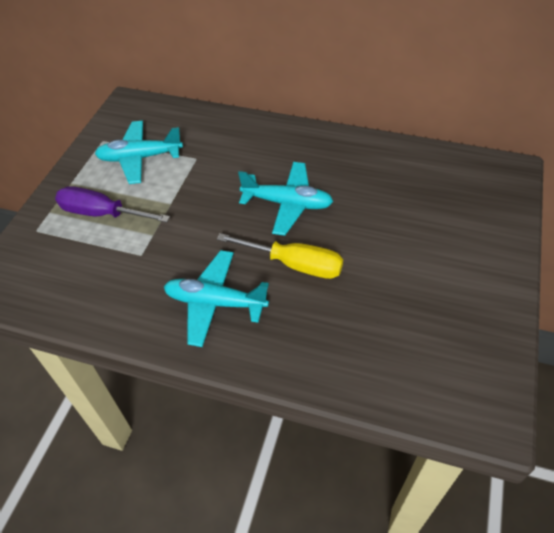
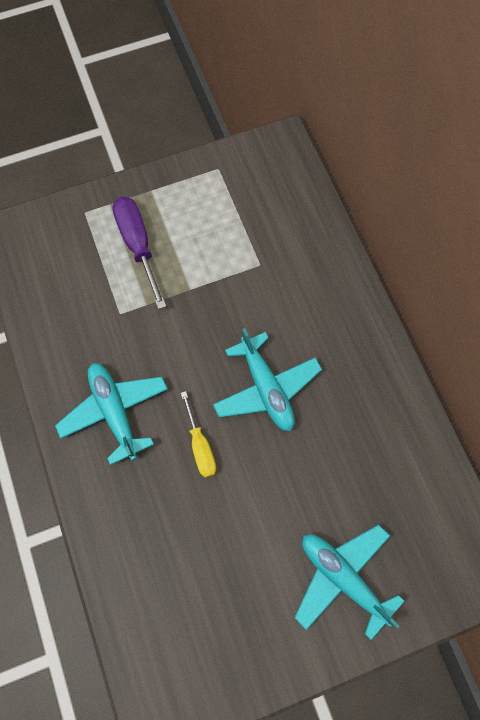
camera: 50 degrees right, 20 degrees up
turquoise plane [95,121,183,184] -> turquoise plane moved to [295,525,404,640]
yellow screwdriver [217,233,343,279] -> yellow screwdriver [181,391,216,478], size x0.65

